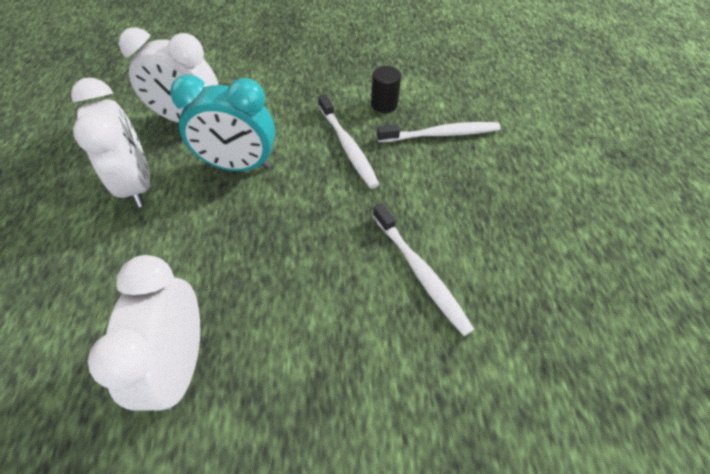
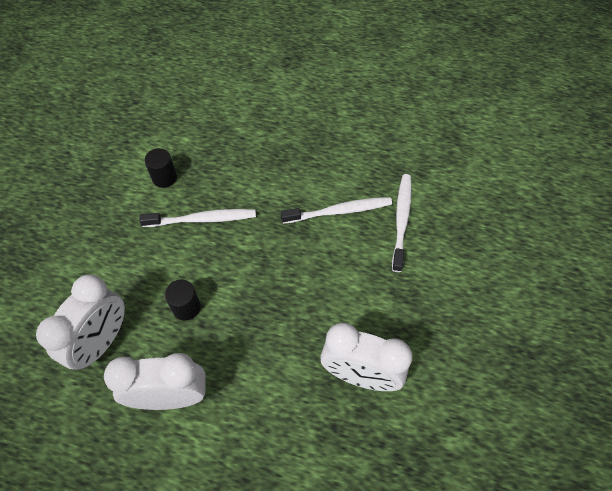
camera: 70 degrees left, 5 degrees up
turquoise clock [170,75,275,171] -> black cylinder [165,280,201,320]
white toothbrush [377,122,501,142] -> white toothbrush moved to [392,174,412,272]

